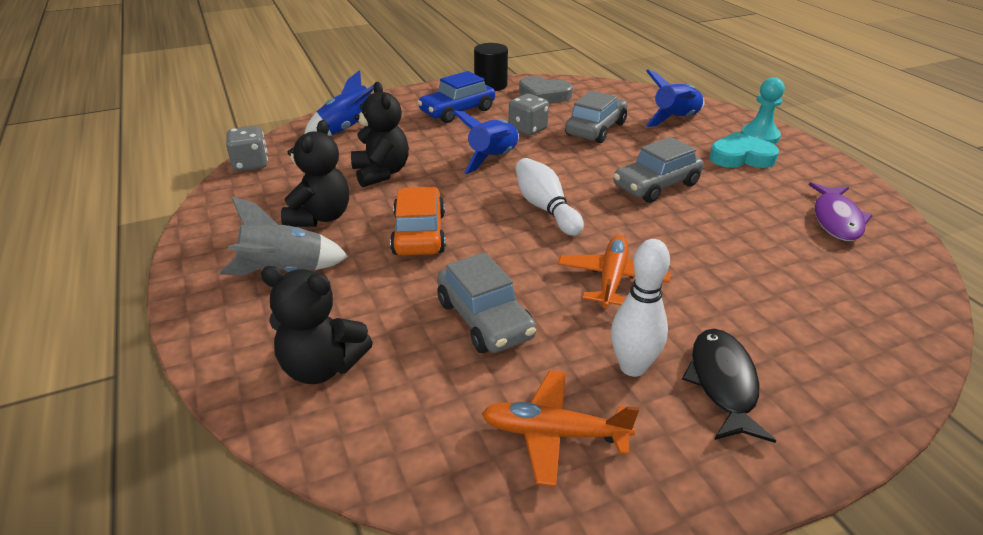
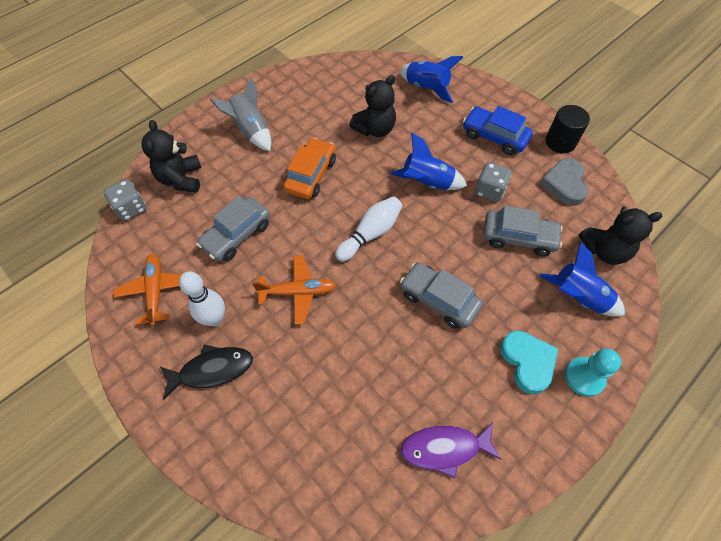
camera: 70 degrees right, 25 degrees up
grey dice [226,126,268,171] -> grey dice moved to [104,179,147,221]
black teddy bear [281,120,349,227] -> black teddy bear moved to [578,207,663,265]
orange car [390,187,446,255] -> orange car turned 45 degrees counterclockwise [283,138,336,199]

